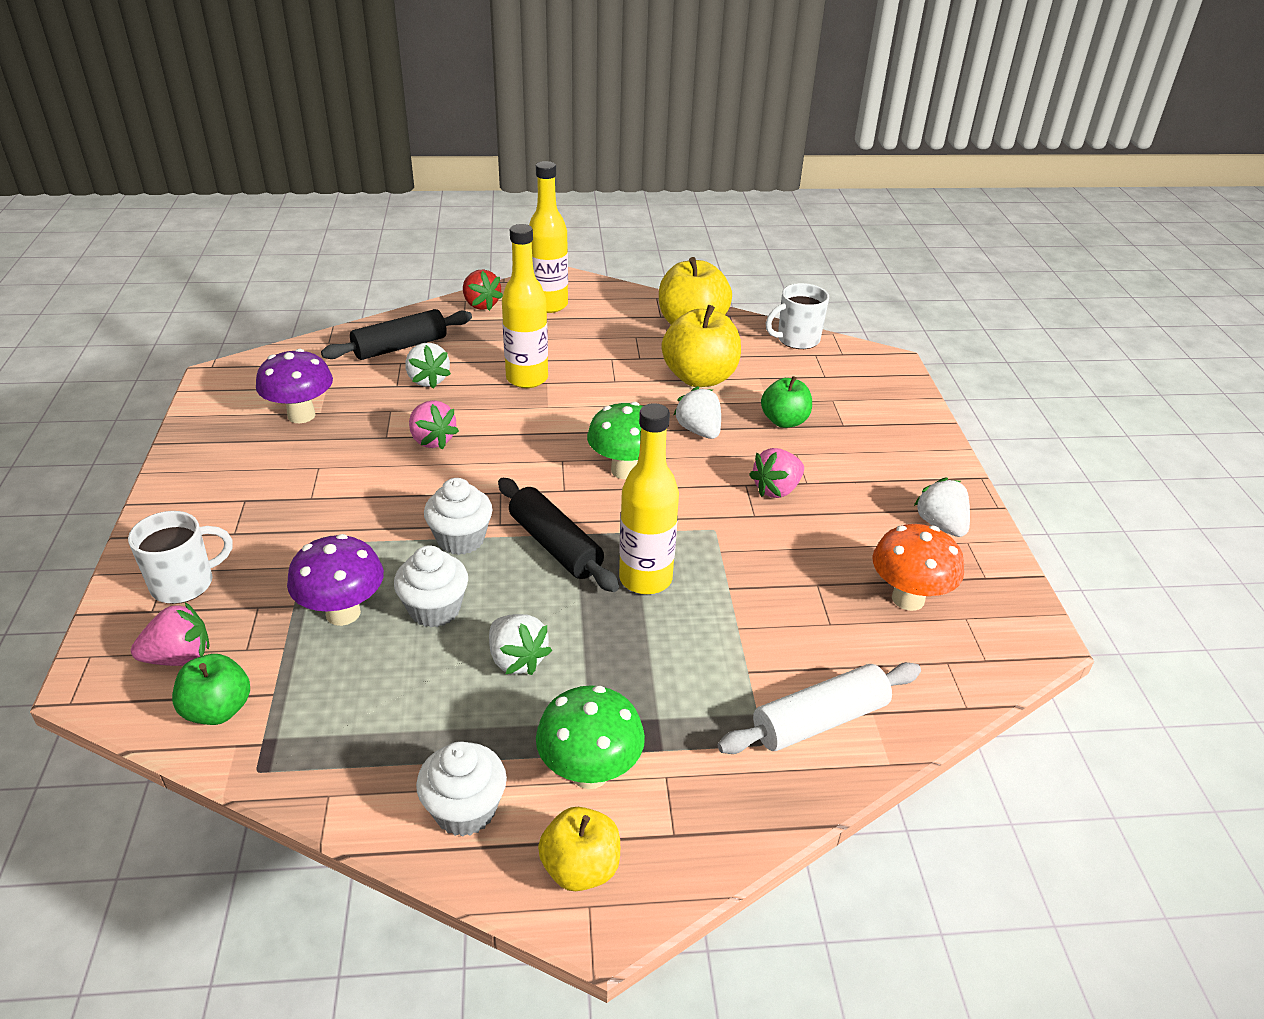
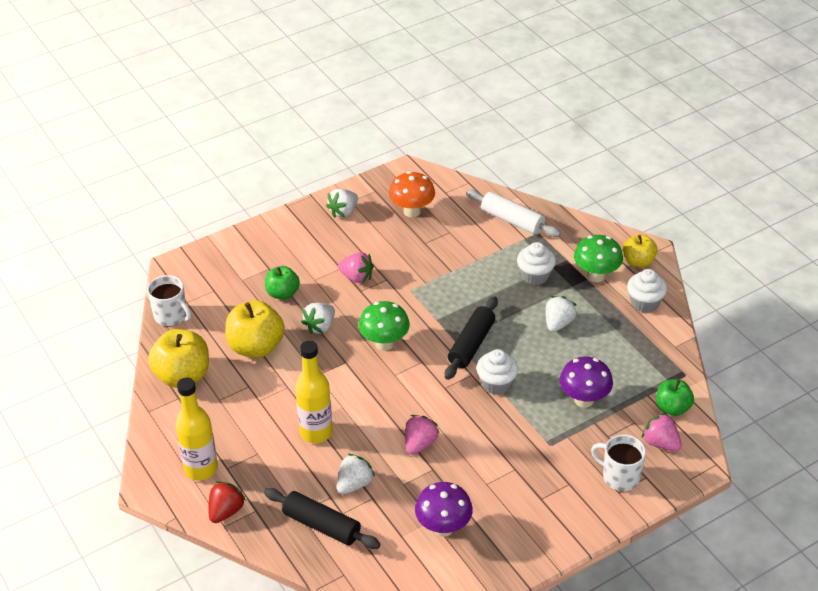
camera: 115 degrees left, 5 degrees up
white cupcake [394,545,468,627] -> white cupcake moved to [517,242,556,285]
yellow bottle [619,403,679,594] -> none

